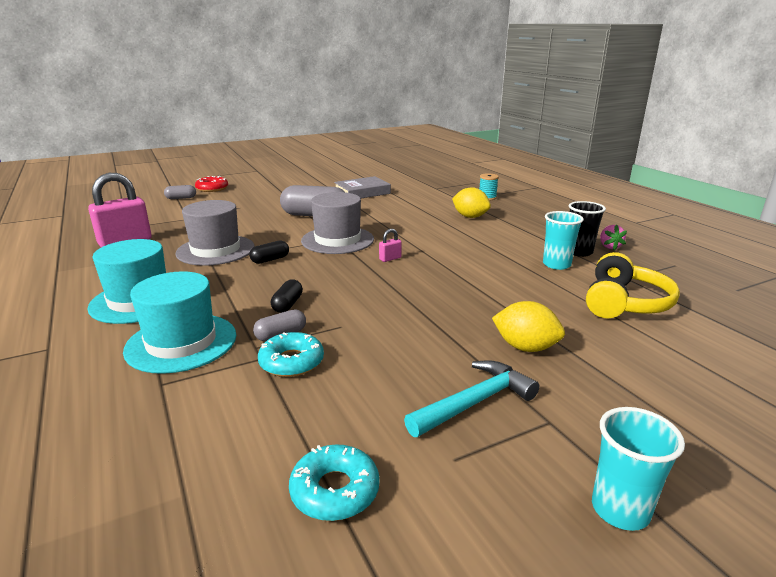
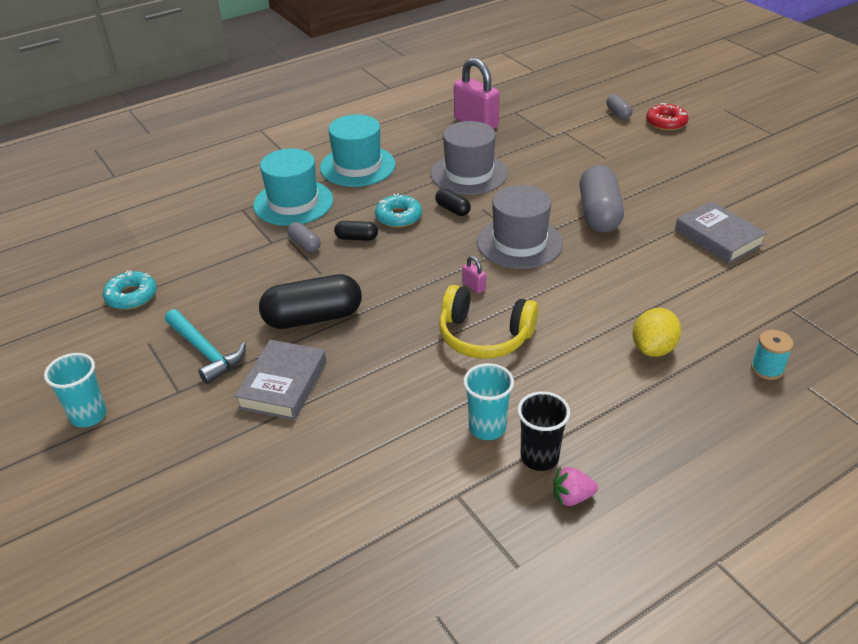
camera: 85 degrees right, 15 degrees up
turquoise donut [258,332,324,377] -> turquoise donut moved to [375,193,422,228]
yellow lemon [492,301,565,352] -> grey book [235,340,326,420]
yellow headphones [586,252,680,318] -> yellow headphones moved to [439,285,538,359]
none -> black capsule [259,274,362,329]

